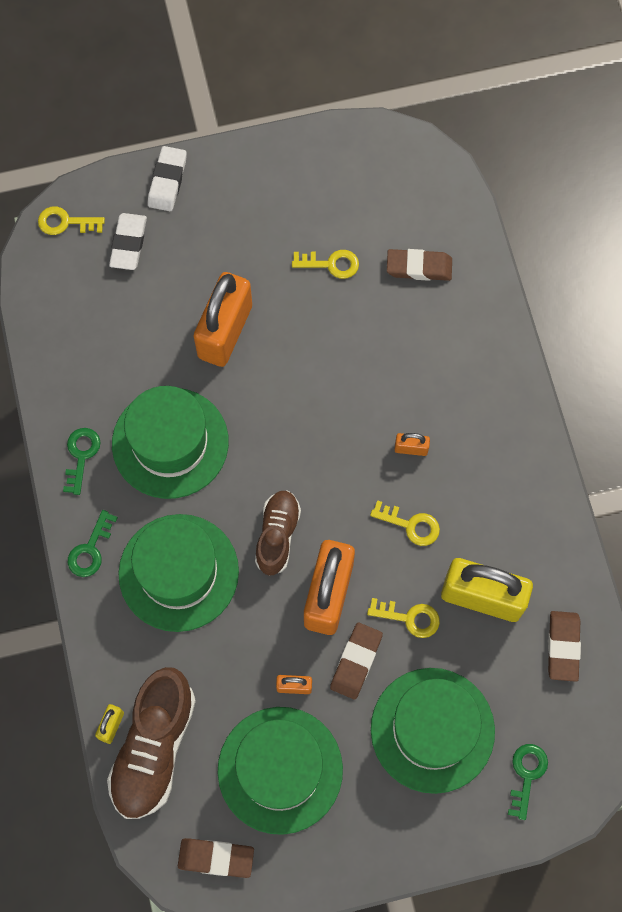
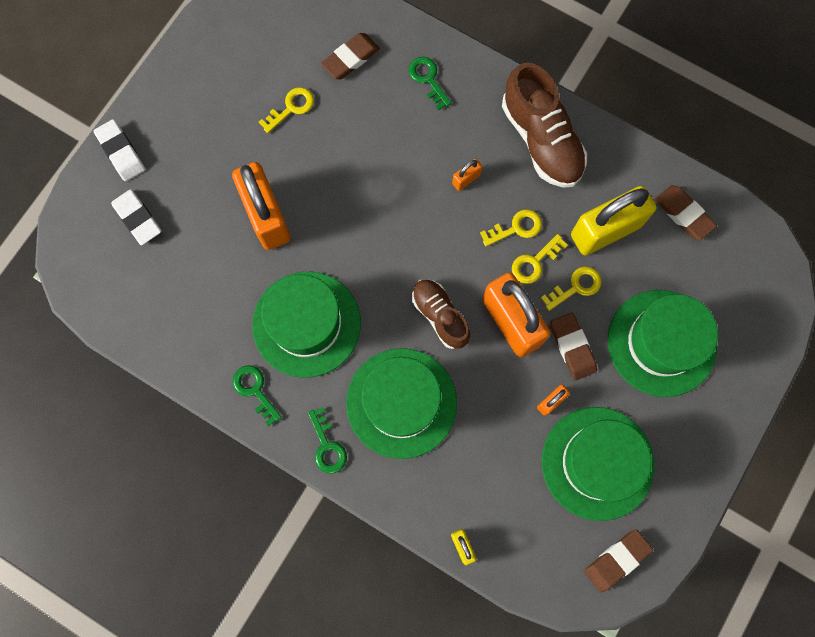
camera: 45 degrees left, 5 degrees up
yellow key [38,207,105,235] -> yellow key moved to [512,234,568,284]
brown shoe [107,667,196,819] -> brown shoe moved to [502,62,587,188]
green key [508,744,548,820] -> green key moved to [408,57,451,110]

